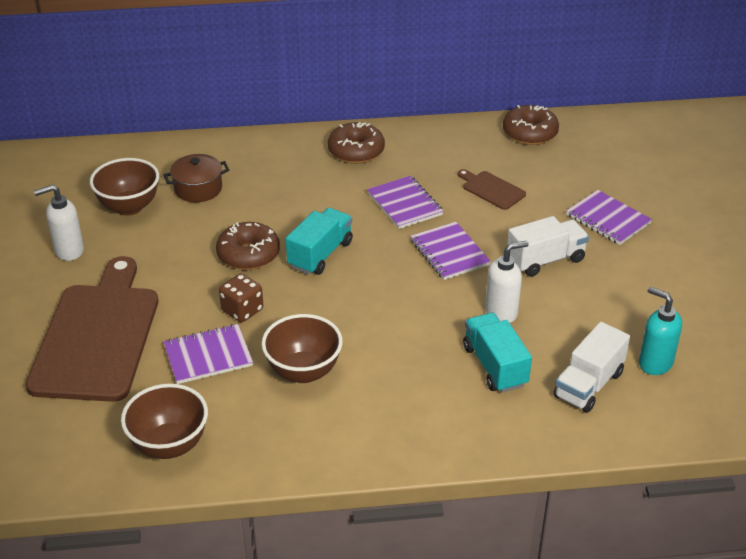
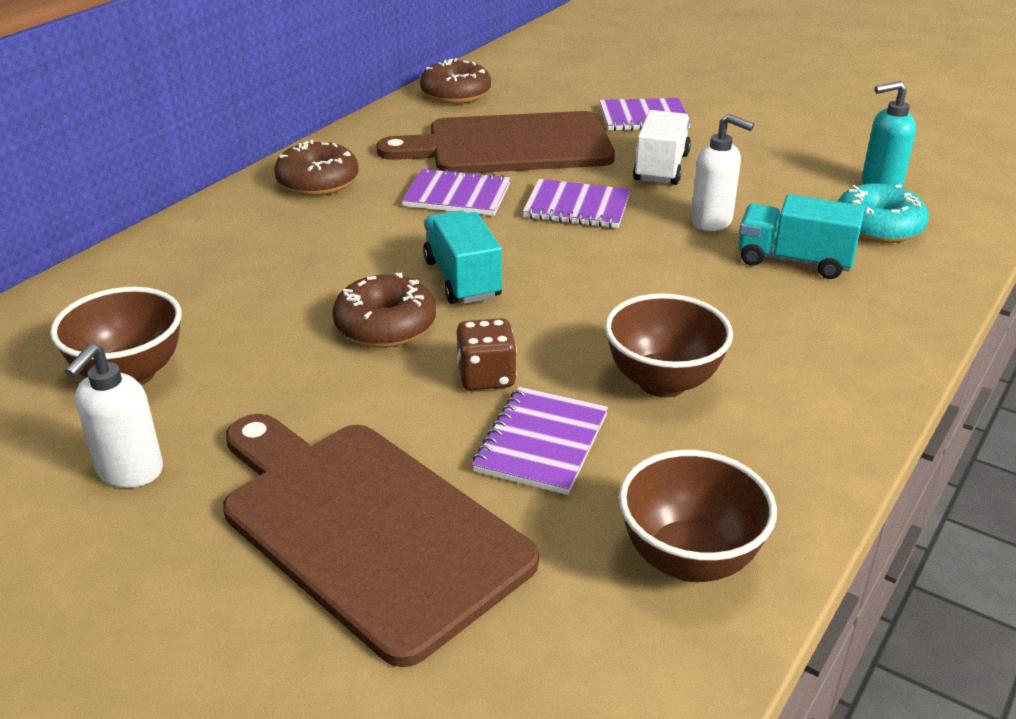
camera: 50 degrees left, 5 degrees down
brown pot [163,154,229,202] -> none
brown cutting board [458,169,526,210] -> brown cutting board [376,111,615,173], size x2.37
white soap dispenser [485,241,529,323] -> white soap dispenser turned 105 degrees clockwise [691,114,754,231]
white truck [553,322,630,413] -> turquoise donut [837,183,929,243]

